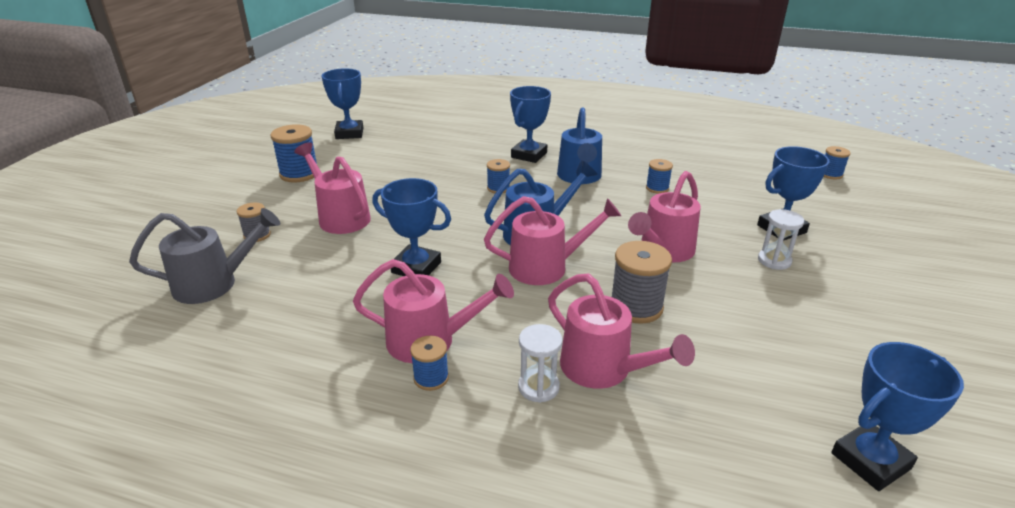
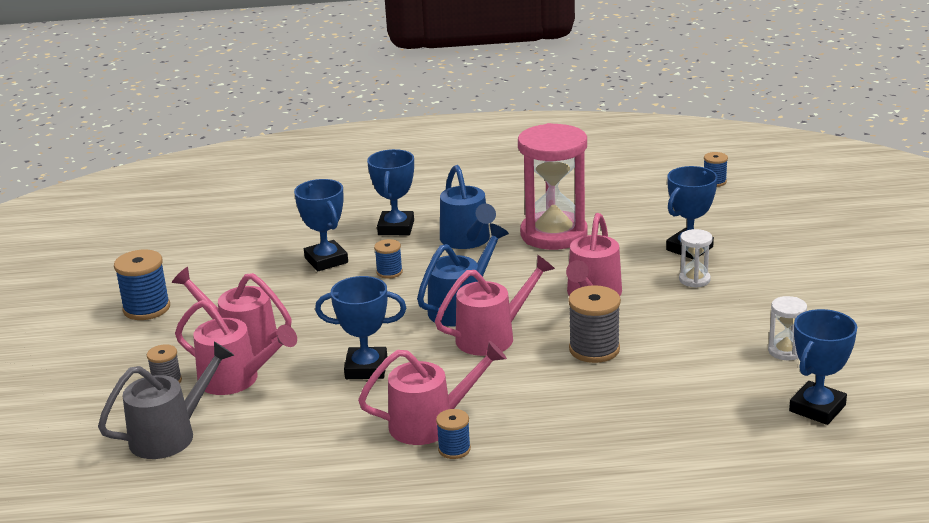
camera: 20 degrees left, 5 degrees down
blue trophy [322,68,363,139] -> blue trophy moved to [294,179,348,271]
white hourglass [518,324,563,403] -> white hourglass moved to [768,296,807,360]
pink watering can [548,273,695,389] -> pink watering can moved to [175,300,297,395]
blue spool [646,159,673,194] -> pink hourglass [518,123,587,250]

